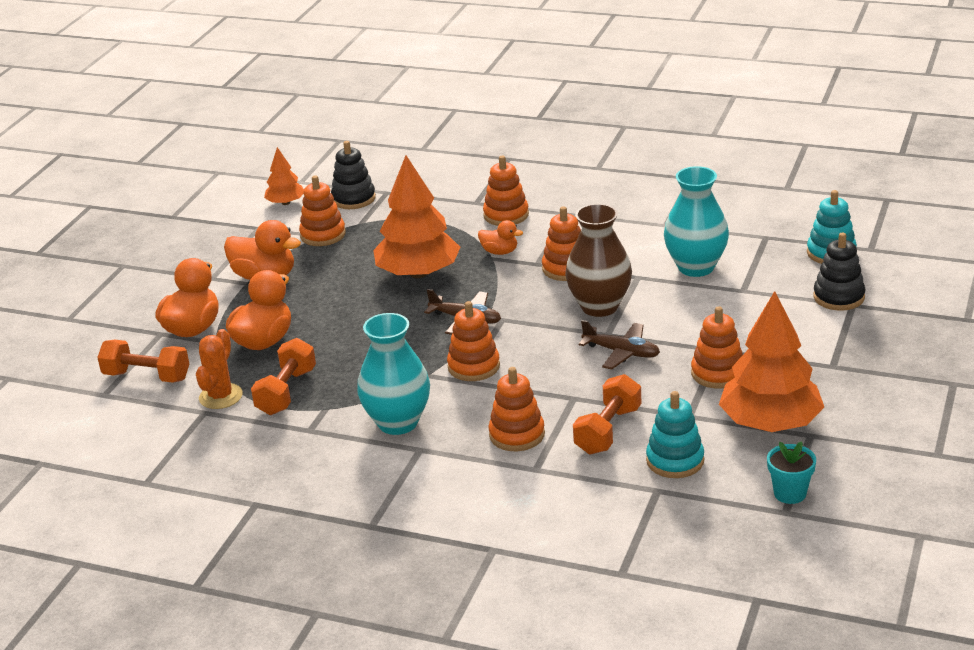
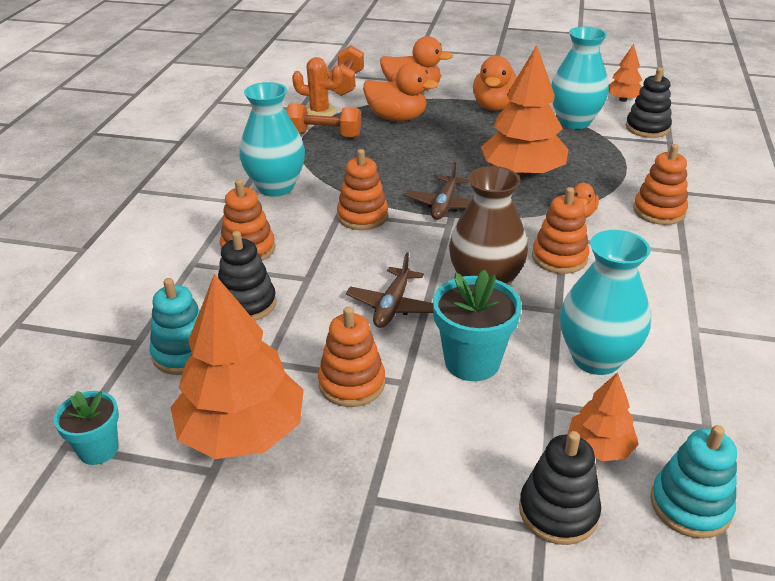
camera: 80 degrees right, 5 degrees up
orange stacking toy [299,175,346,246] -> turquoise vase [551,26,609,129]
orange dumbbell [573,374,641,454] -> black stacking toy [218,231,276,321]
none -> turquoise flower pot [433,270,521,381]
none -> orange tree [568,372,639,461]

